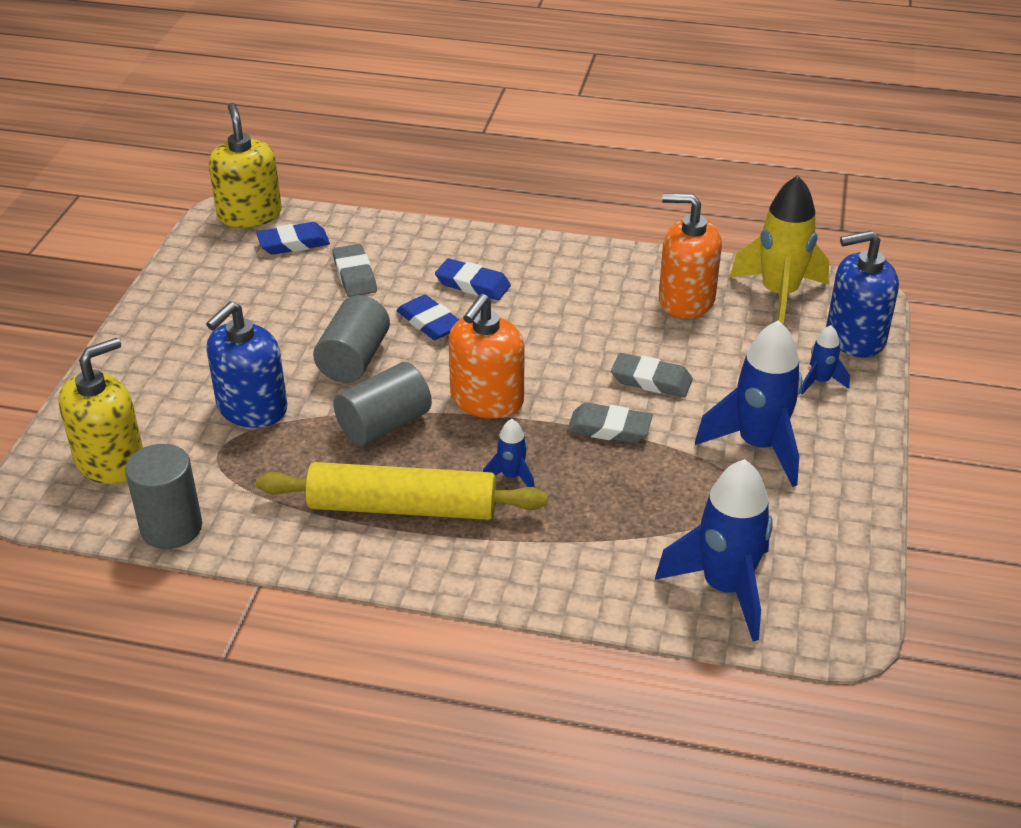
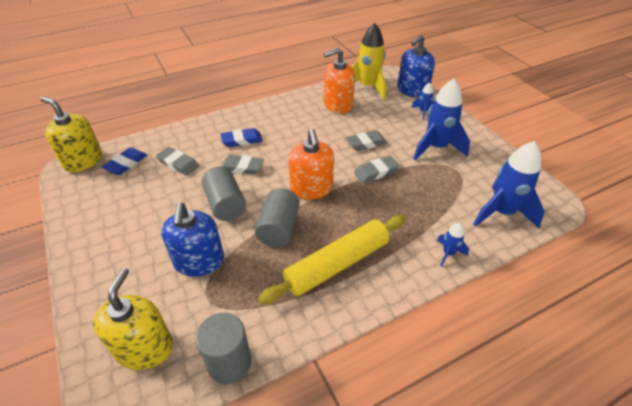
camera: 40 degrees left, 5 degrees up
blue eraser [397,294,459,340] -> grey eraser [221,155,264,175]
blue rocket [483,419,534,487] -> blue rocket moved to [437,223,469,267]

